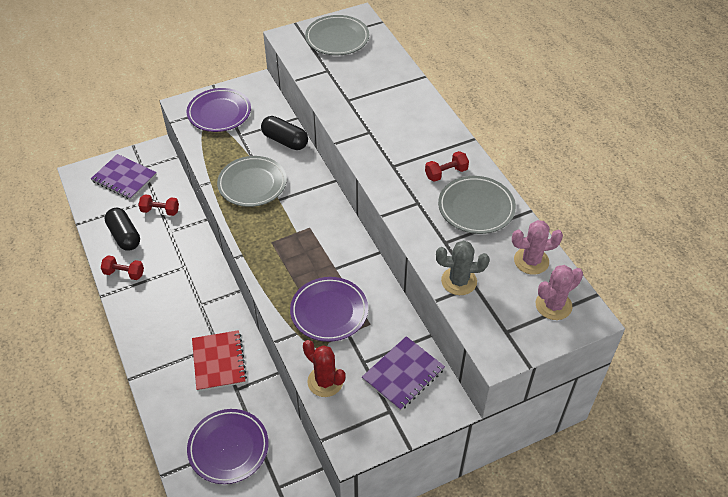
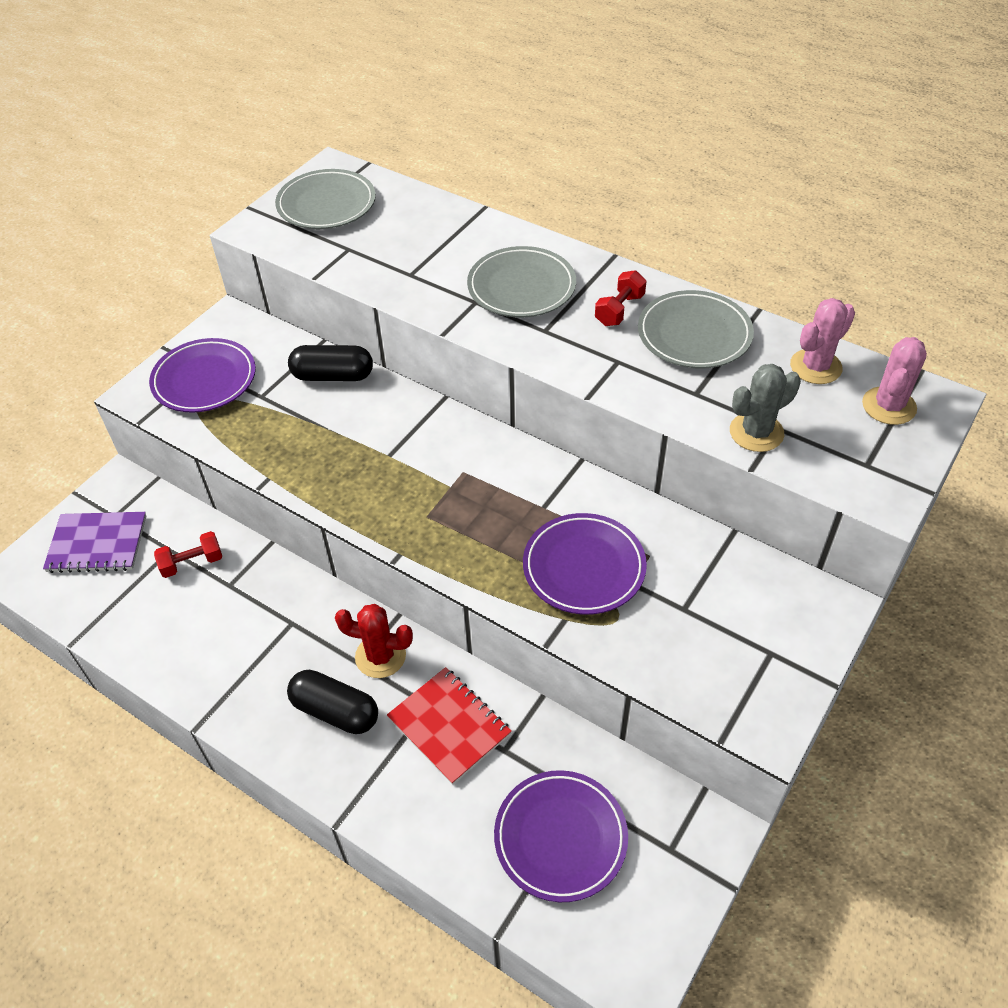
camera: 30 degrees left, 0 degrees up
red dumbbell [101,255,144,280] -> none
black capsule [105,208,140,251] -> black capsule moved to [287,670,378,734]
grey plate [217,156,287,207] -> grey plate moved to [467,246,576,317]
red cactus [303,340,346,397] -> red cactus moved to [335,604,413,678]
purple notebook [362,336,445,411] -> none

